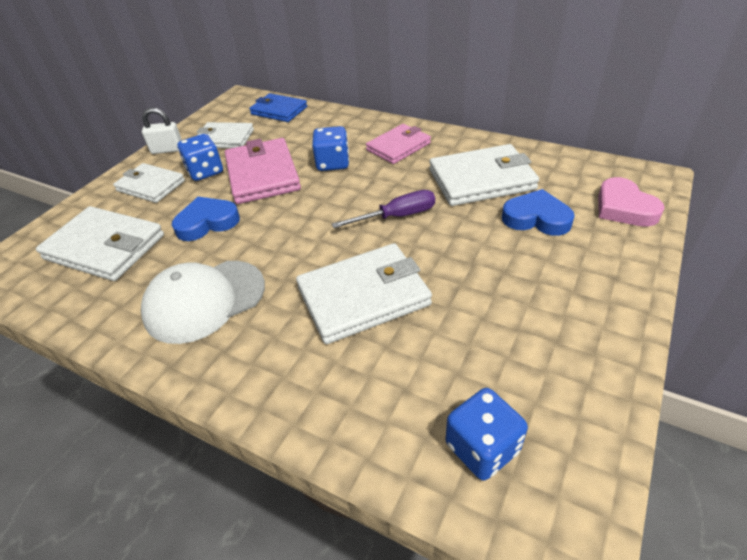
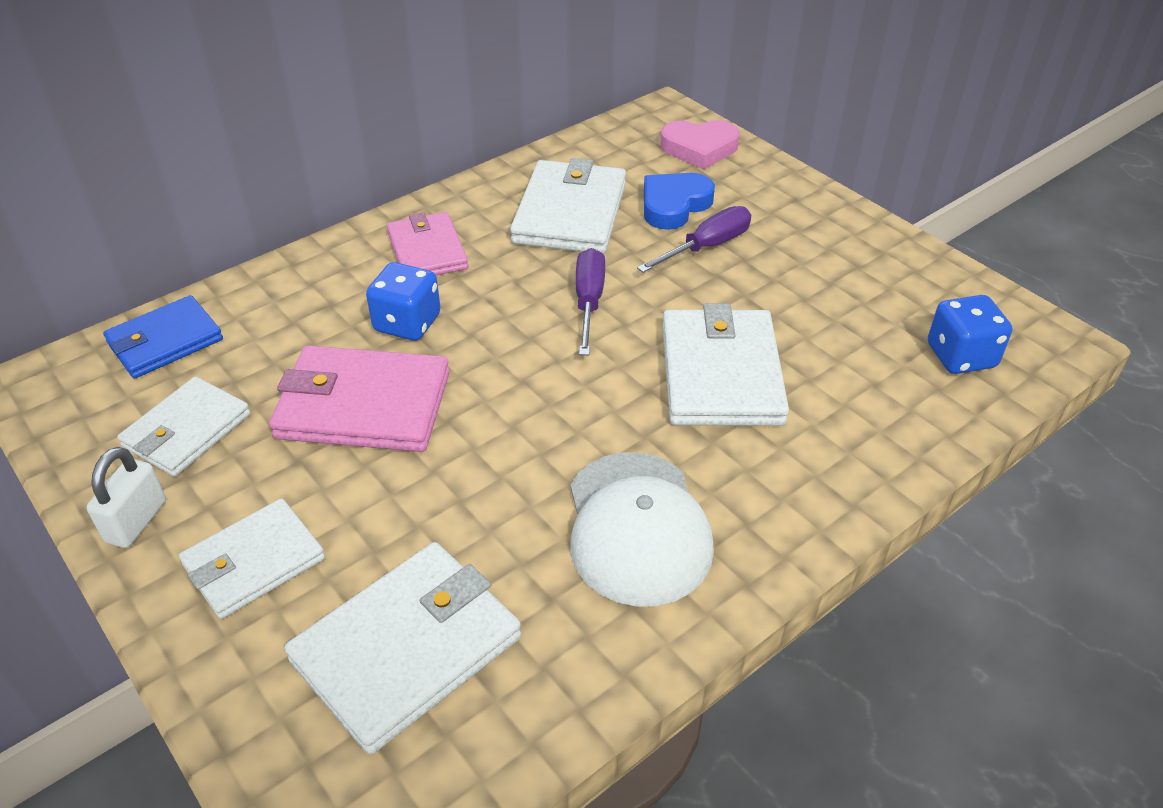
camera: 70 degrees left, 0 degrees up
blue heart [172,197,240,241] -> none
blue dice [177,134,223,181] -> none
none -> purple screwdriver [637,206,751,273]

